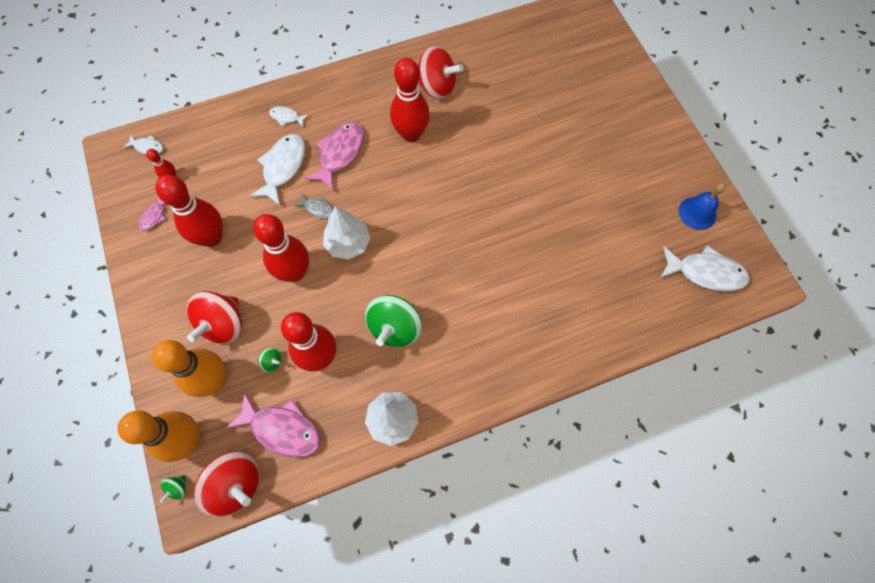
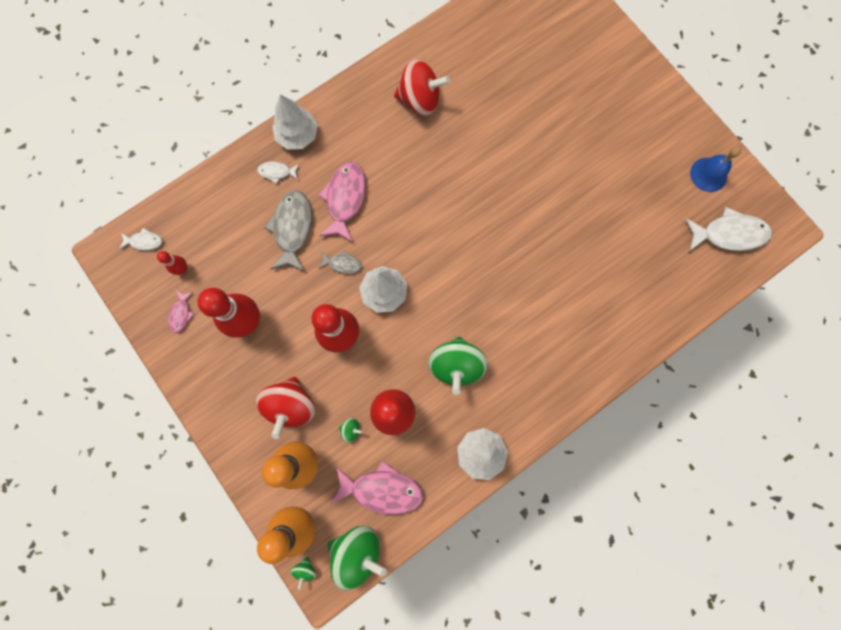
camera: 15 degrees left, 10 degrees up
red spinning top [194,452,260,517] -> green spinning top [328,526,387,590]
white fish [250,134,305,205] -> grey fish [265,190,312,271]
red bowling pin [390,58,430,142] -> none
none -> white tree [272,94,318,149]

